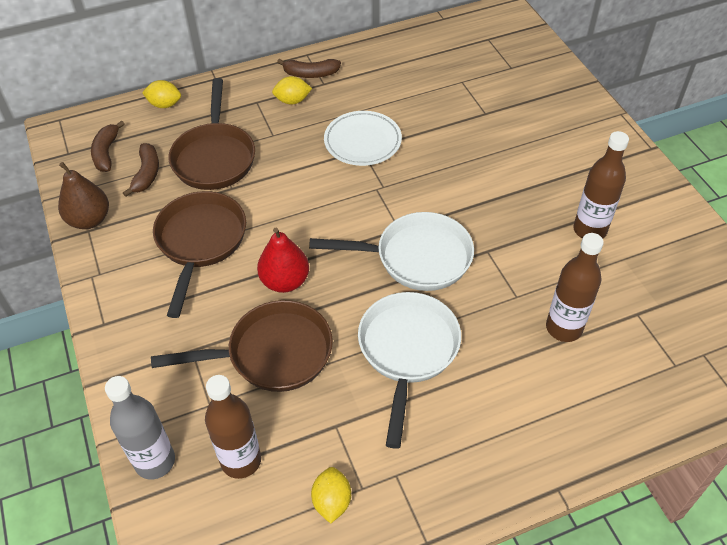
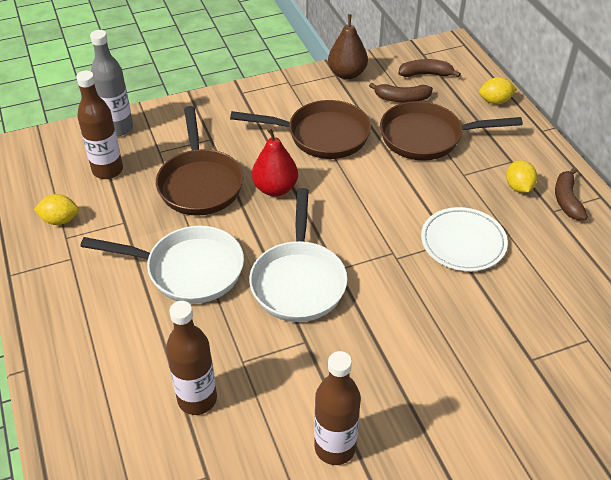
camera: 90 degrees right, 5 degrees down
yellow lemon [142,80,181,108] -> yellow lemon turned 75 degrees clockwise [479,77,517,104]

